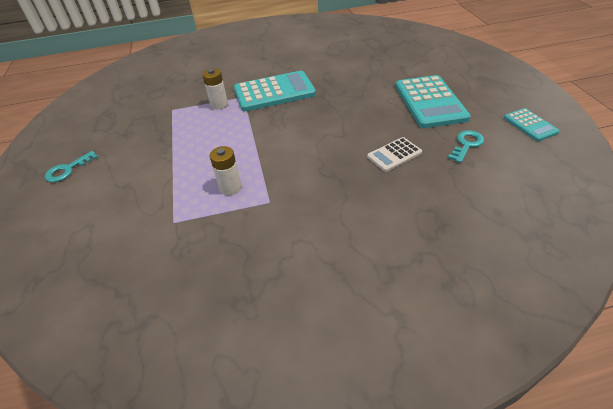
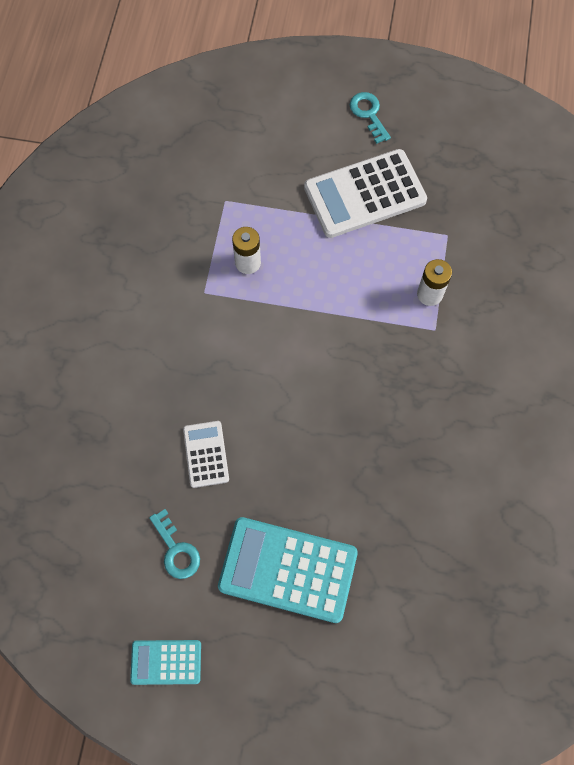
camera: 110 degrees right, 25 degrees up
turquoise calculator [234,71,316,111] -> none
none -> white calculator [304,149,427,238]

